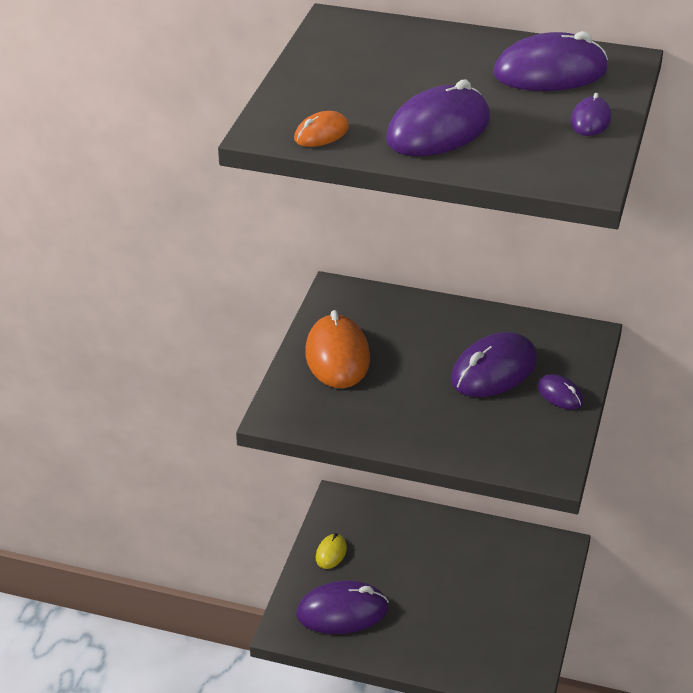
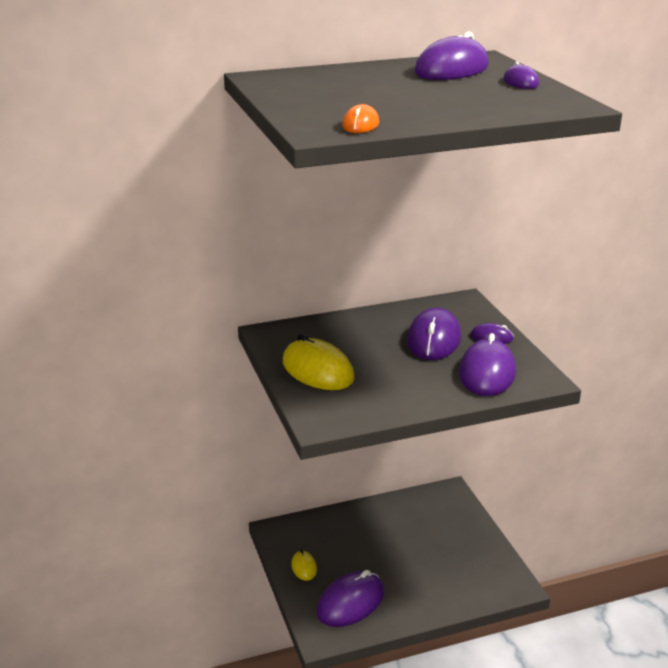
camera: 35 degrees left, 10 degrees down
orange mouse [305,310,370,388] -> yellow mouse [283,334,355,390]
purple mouse [386,79,490,156] -> purple mouse moved to [459,333,516,396]

